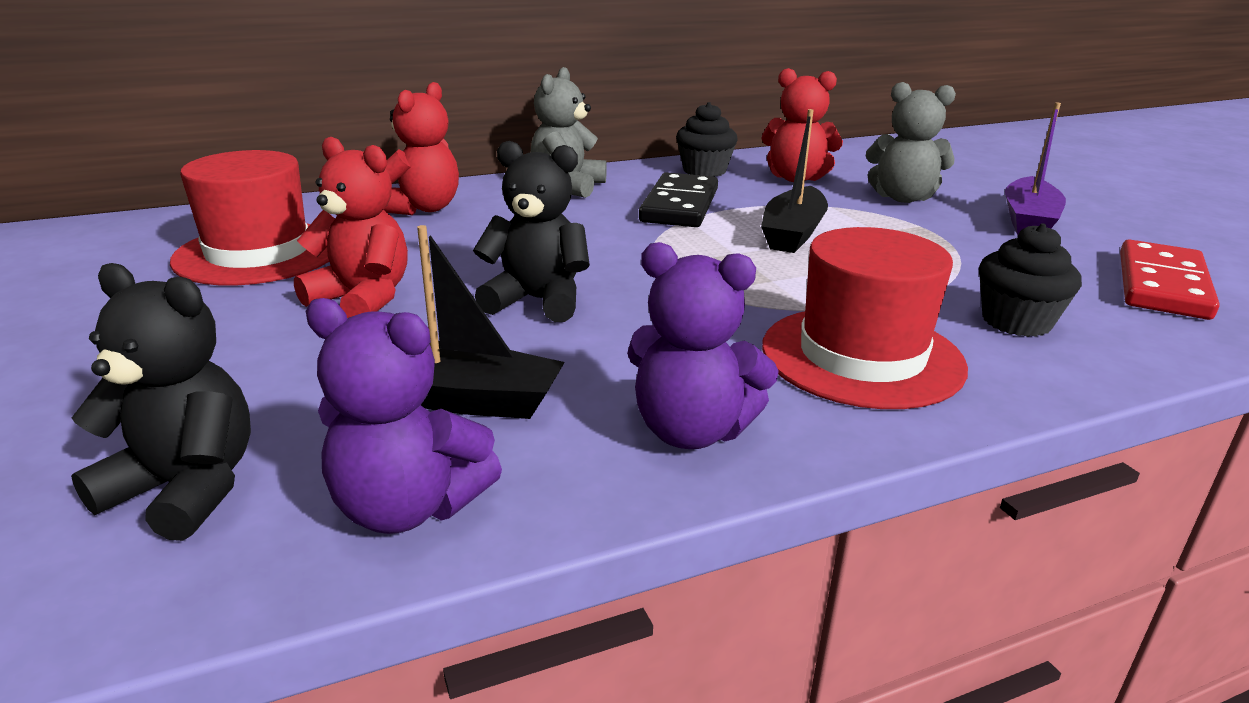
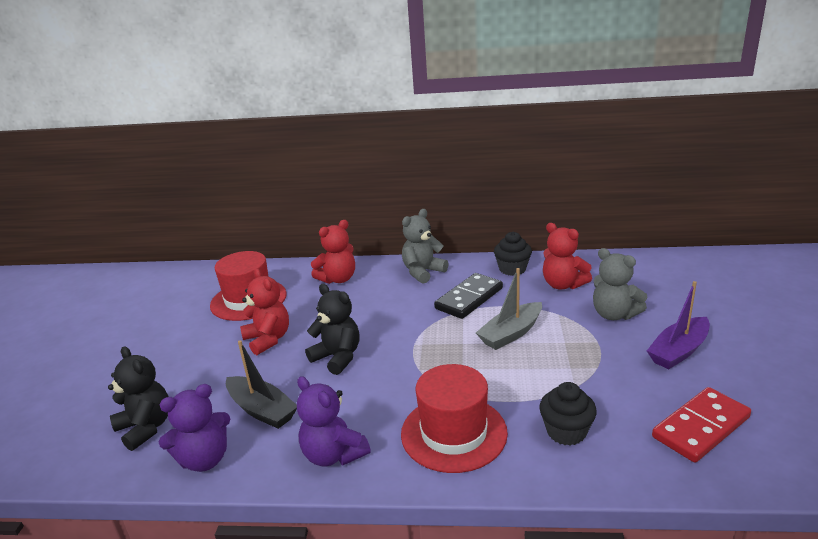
camera: 30 degrees right, 0 degrees up
purple teddy bear [306,298,502,534] -> purple teddy bear turned 75 degrees counterclockwise [159,384,230,472]
black boat [761,109,828,253] -> grey boat [476,268,542,350]

